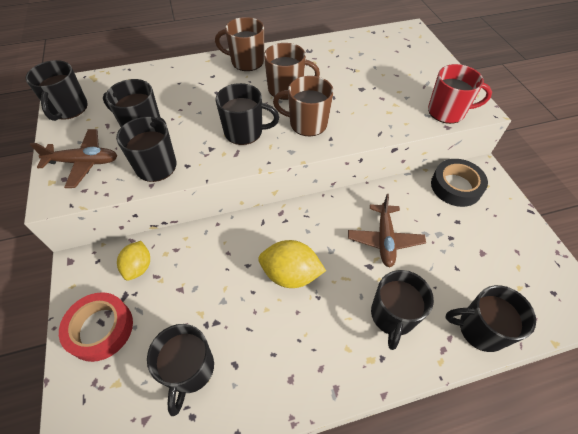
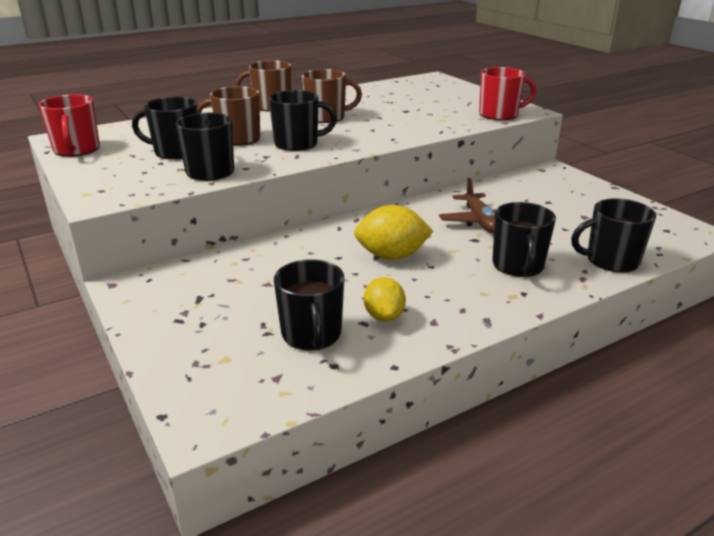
camera: 15 degrees left, 25 degrees down
black mug [26,60,88,121] -> red mug [38,94,100,157]
brown plane [30,129,117,188] -> none
red tape [59,292,133,362] -> none
yellow lemon [117,241,150,281] -> yellow lemon moved to [364,277,406,322]
brown mug [273,76,334,136] -> brown mug moved to [197,86,260,146]
black tape [431,159,488,207] -> none

